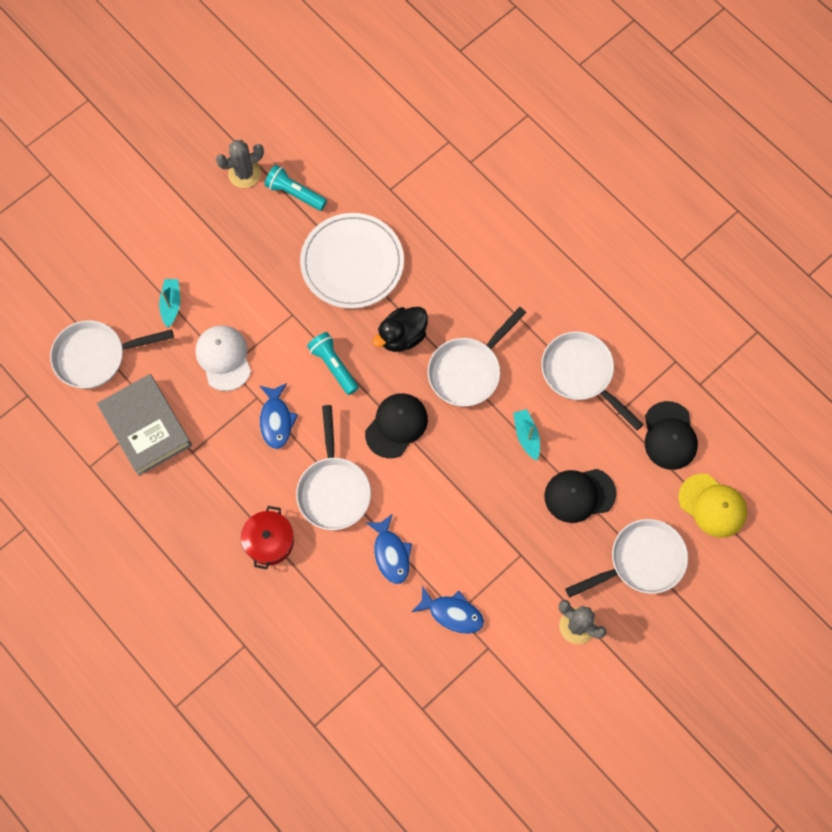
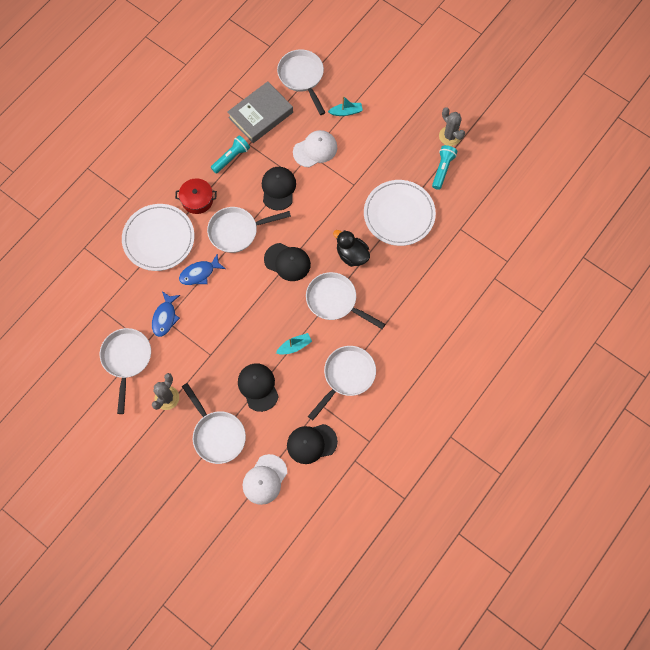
camera: 80 degrees right, 0 degrees up
blue fish [260,383,298,449] -> black cap [262,167,296,210]
turquoise flashlight [307,332,359,395] -> turquoise flashlight moved to [211,136,250,174]
yellow cap [678,474,747,538] -> white cap [242,454,287,505]
none -> white pan [100,328,151,414]
none -> white plate [122,204,194,271]

